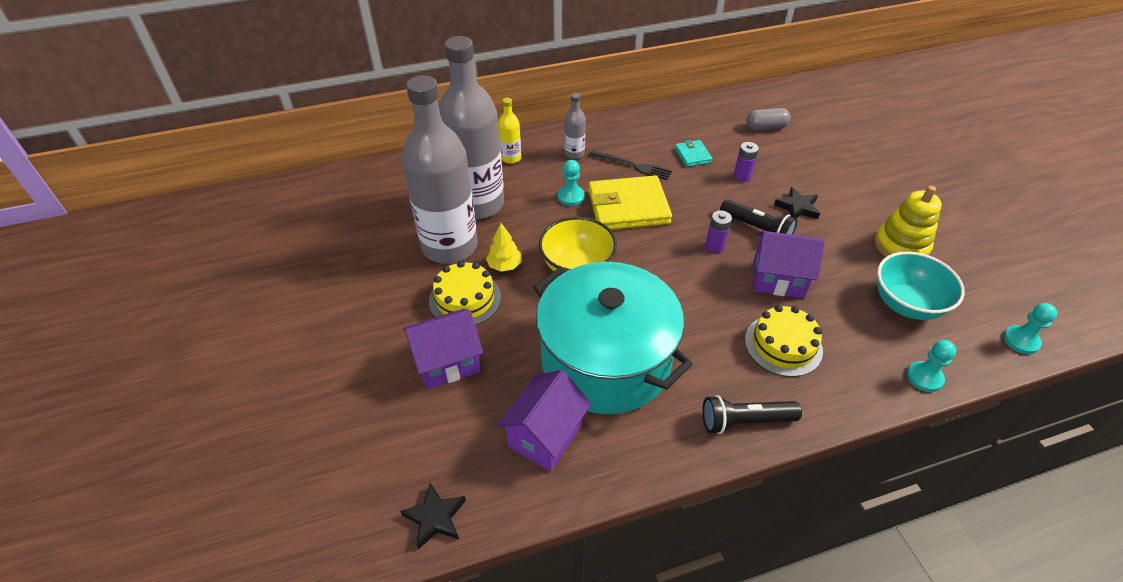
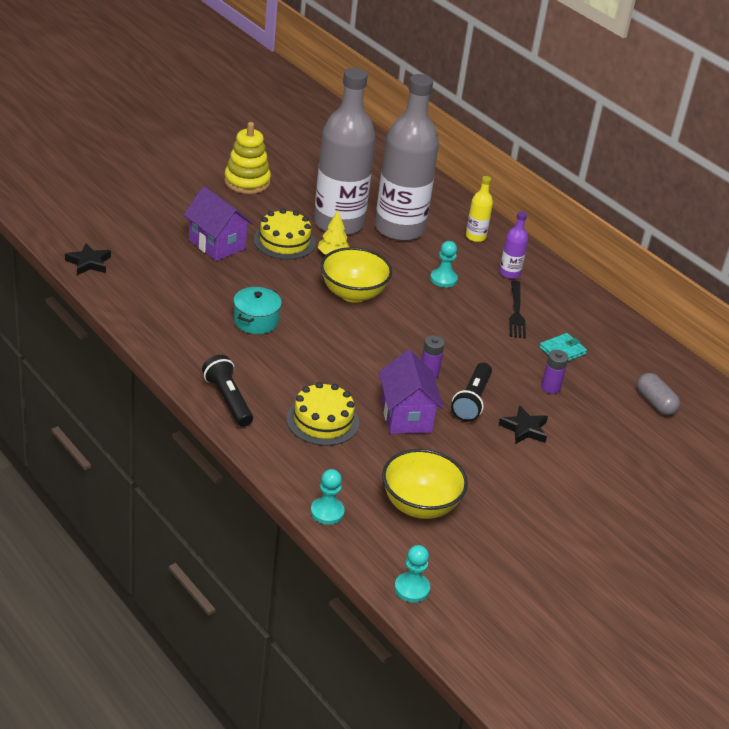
camera: 65 degrees right, 10 degrees down
purple house [497,370,591,471] -> none
turquoise pot [533,262,693,414] -> turquoise pot [233,287,282,334], size x0.40
grey bottle [564,93,586,159] -> purple bottle [499,211,528,279]
yellow wallet [588,175,672,230] -> none
yellow stacking toy [875,186,942,257] -> yellow stacking toy moved to [224,122,271,194]
turquoise bowl [877,252,965,320] -> yellow bowl [382,449,468,519]

